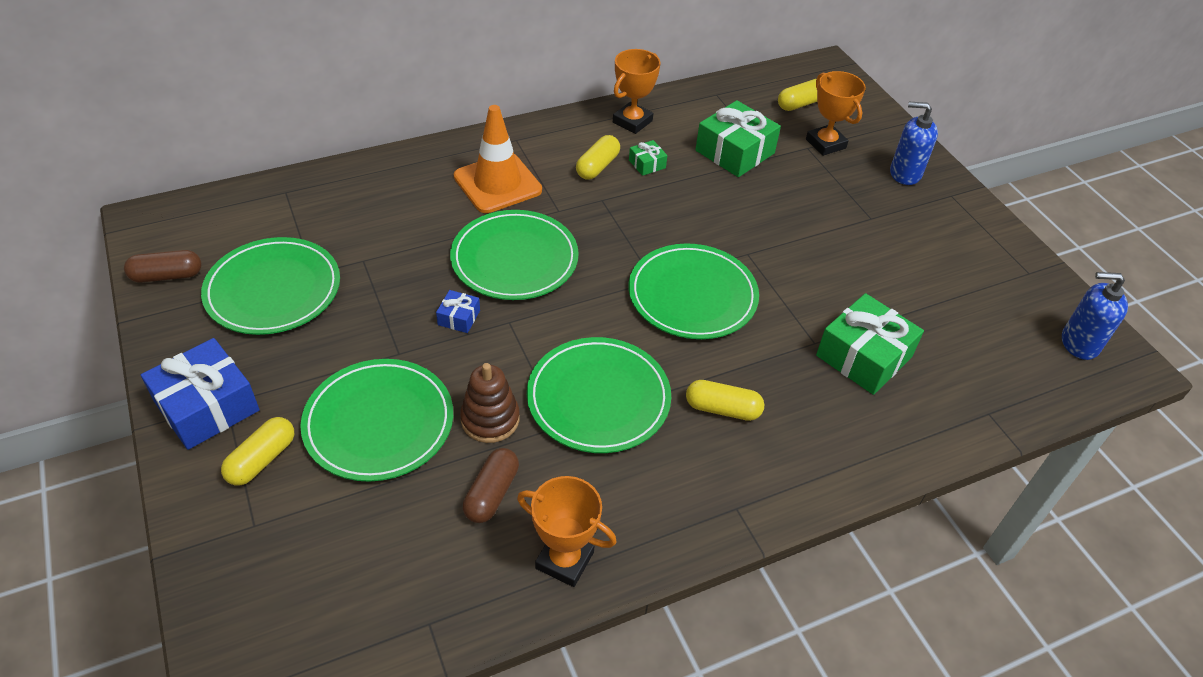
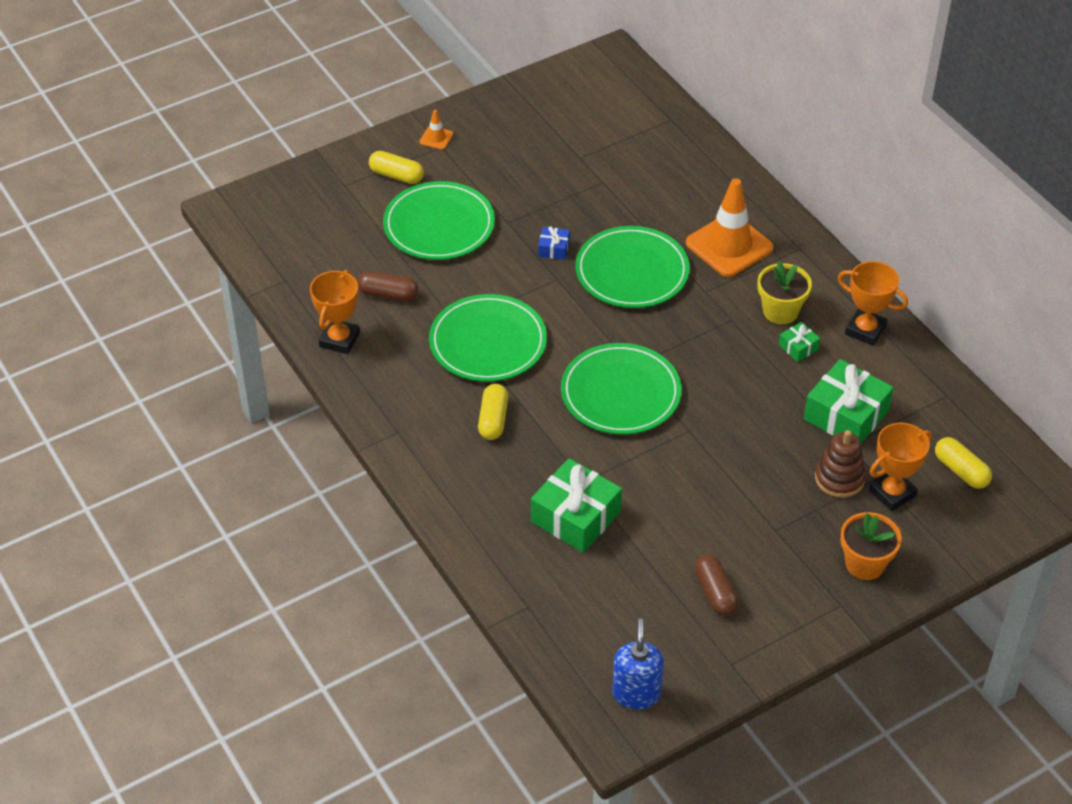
camera: 85 degrees right, 0 degrees up
brown capsule [124,250,201,283] -> brown capsule moved to [694,555,739,616]
blue gift [141,338,260,450] -> orange traffic cone [420,110,453,150]
green plate [201,237,340,335] -> none
brown stacking toy [460,363,520,443] -> brown stacking toy moved to [815,430,866,498]
yellow capsule [576,135,620,180] -> yellow flower pot [758,261,812,324]
blue soap dispenser [890,102,938,185] -> orange flower pot [840,512,902,580]

